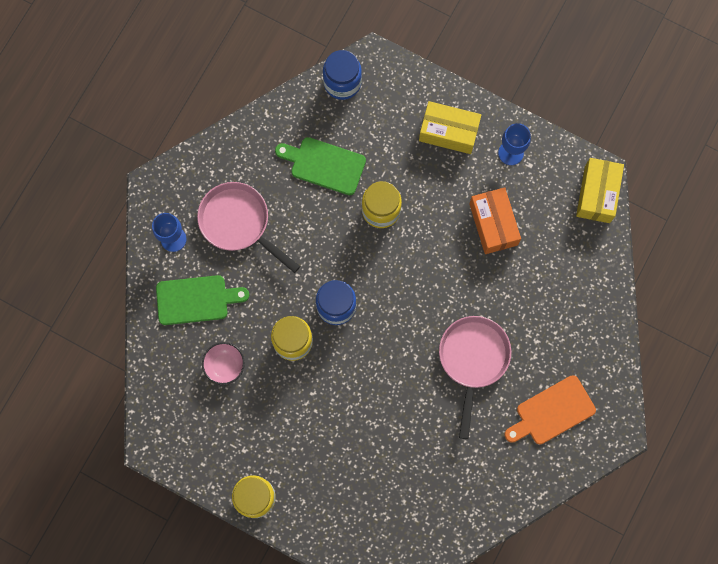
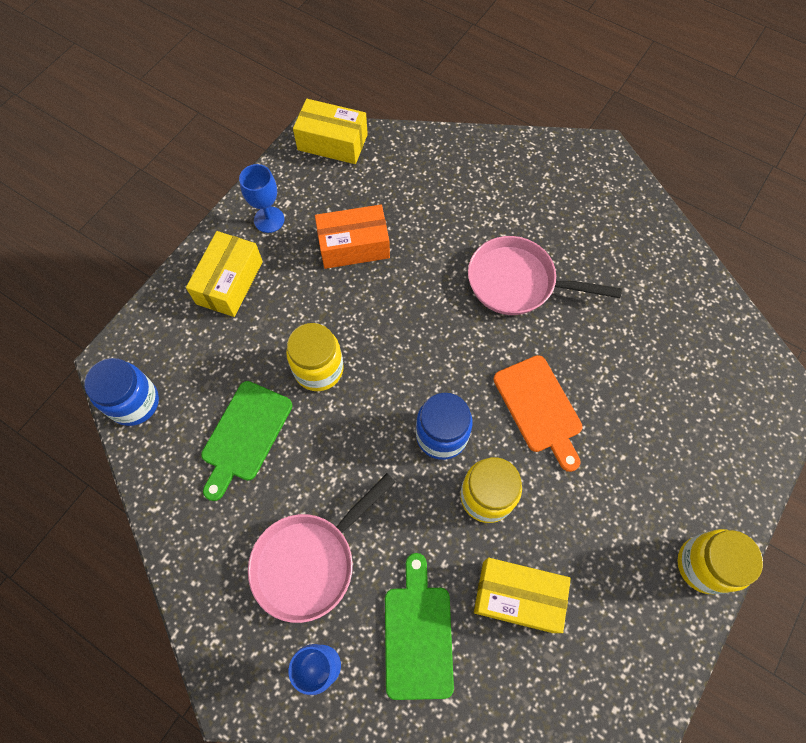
camera: 85 degrees left, 10 degrees down
pink bowl [202,342,245,385] -> yellow box [474,558,571,633]
orange cutting board [504,375,596,444] -> orange cutting board moved to [494,355,583,472]

